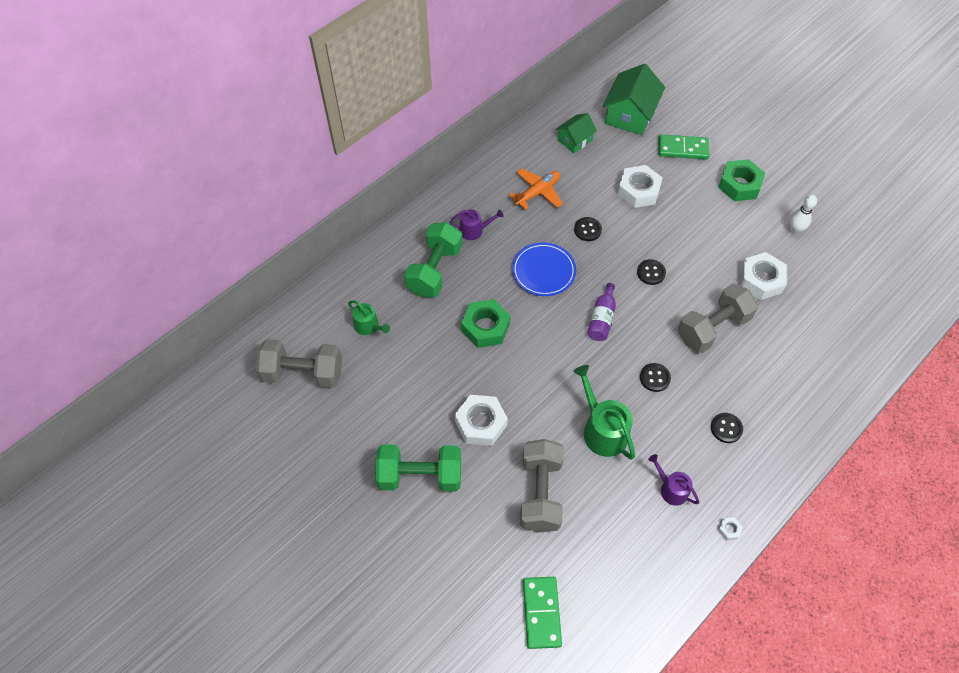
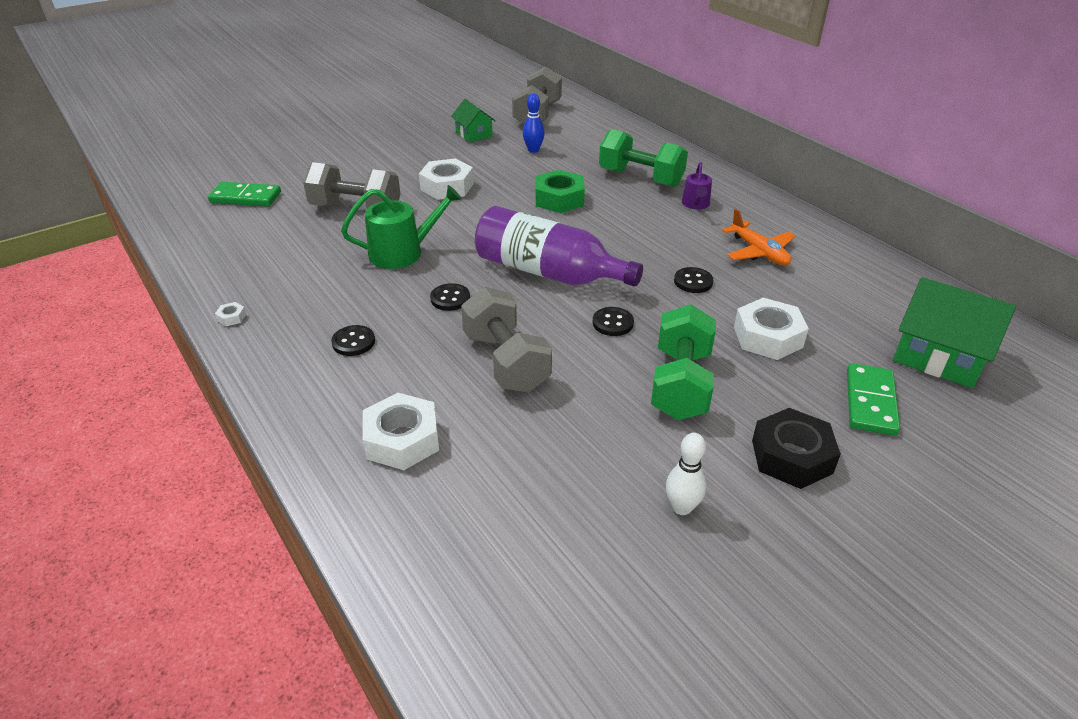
camera: 100 degrees right, 20 degrees down
green watering can [348,300,390,335] -> none
green dumbbell [375,444,461,491] -> green dumbbell moved to [651,304,716,420]
blue plate [512,242,576,296] -> none
green house [556,113,597,153] -> green house moved to [451,99,496,143]
purple bottle [587,283,616,341] -> purple bottle [475,206,643,287], size x2.04
purple watering can [648,454,699,506] -> none
green nut [718,159,765,201] -> black nut [752,408,841,489]
white nut [740,252,787,300] -> white nut moved to [363,393,439,470]
none -> blue bowling pin [523,93,545,153]

